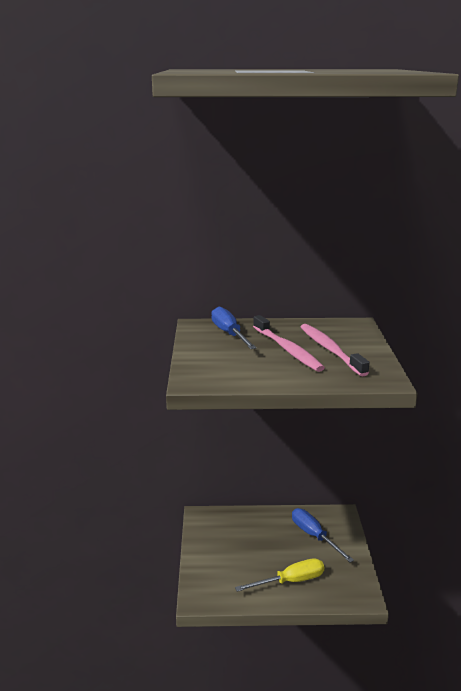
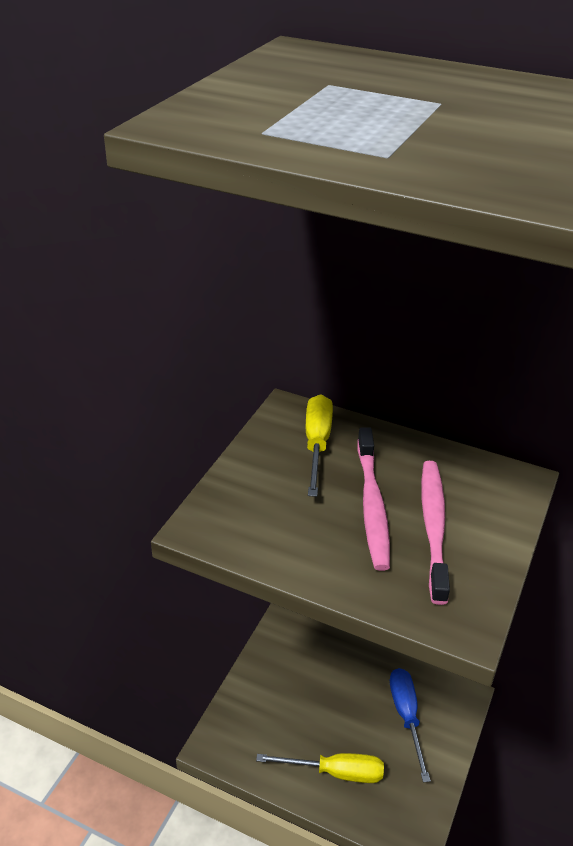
camera: 25 degrees right, 15 degrees up
blue screwdriver [211,307,257,349] -> yellow screwdriver [306,395,333,497]

